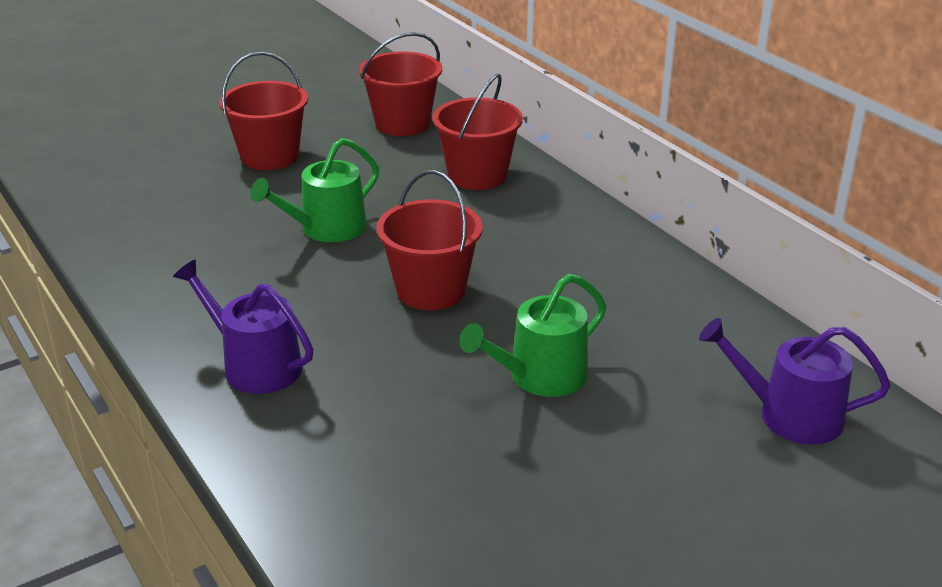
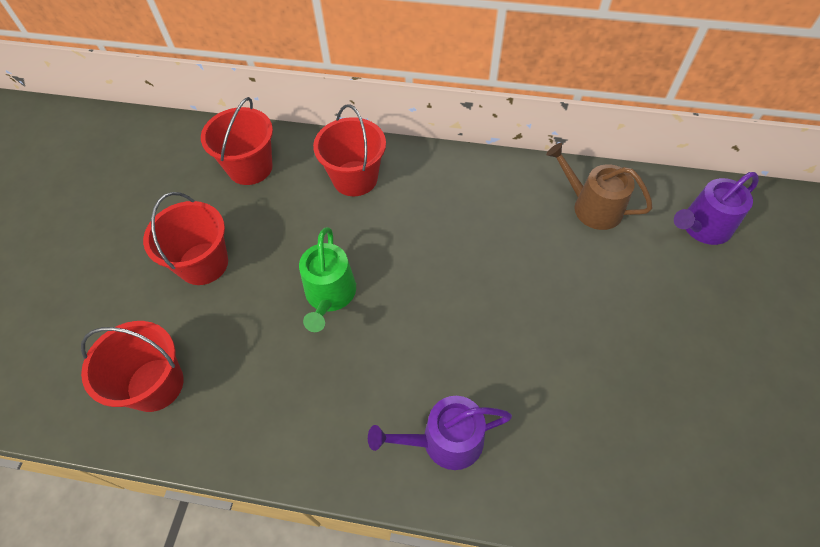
camera: 45 degrees left, 25 degrees up
red bucket [376,170,483,310] -> red bucket moved to [81,321,184,412]
green watering can [460,274,606,397] -> none
none -> brown watering can [546,143,653,230]

